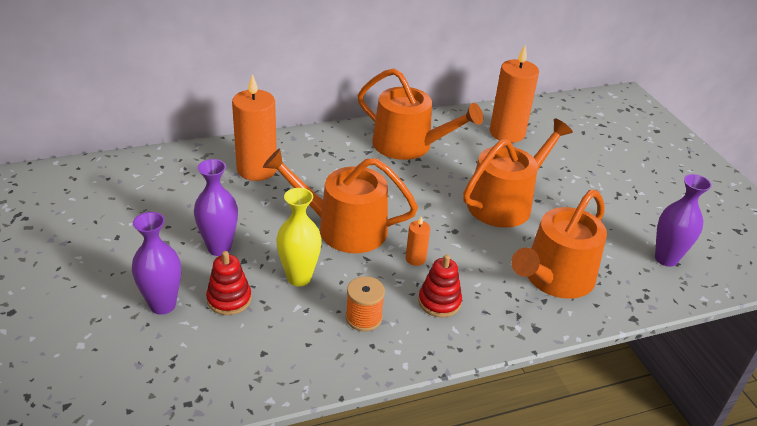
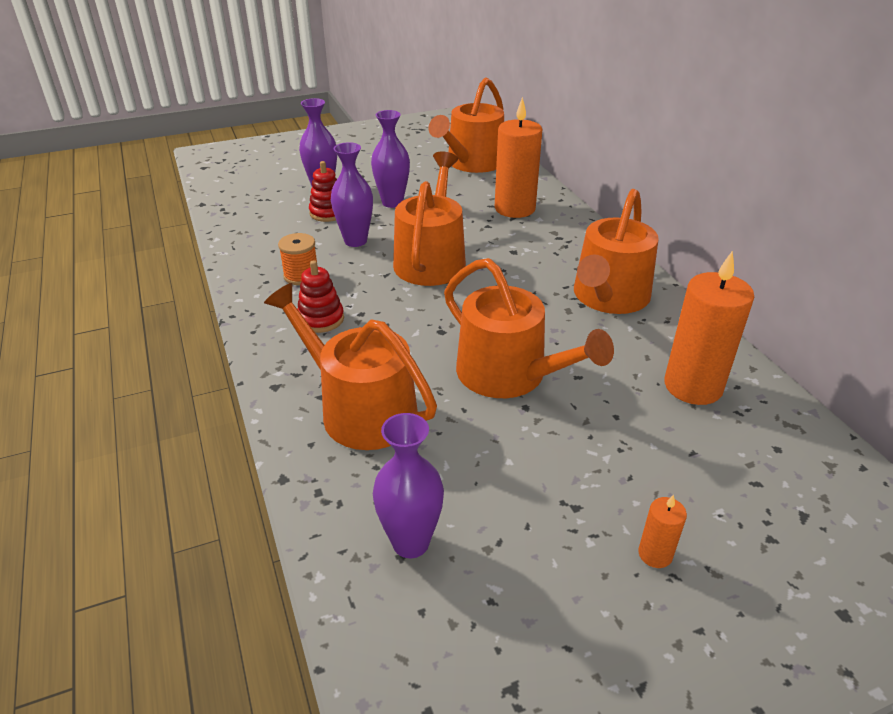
camera: 90 degrees right, 0 degrees up
yellow vase [276,188,322,286] -> purple vase [331,142,373,247]
orange candle [406,217,430,266] -> orange candle moved to [638,494,687,568]
none -> orange watering can [429,77,504,173]

